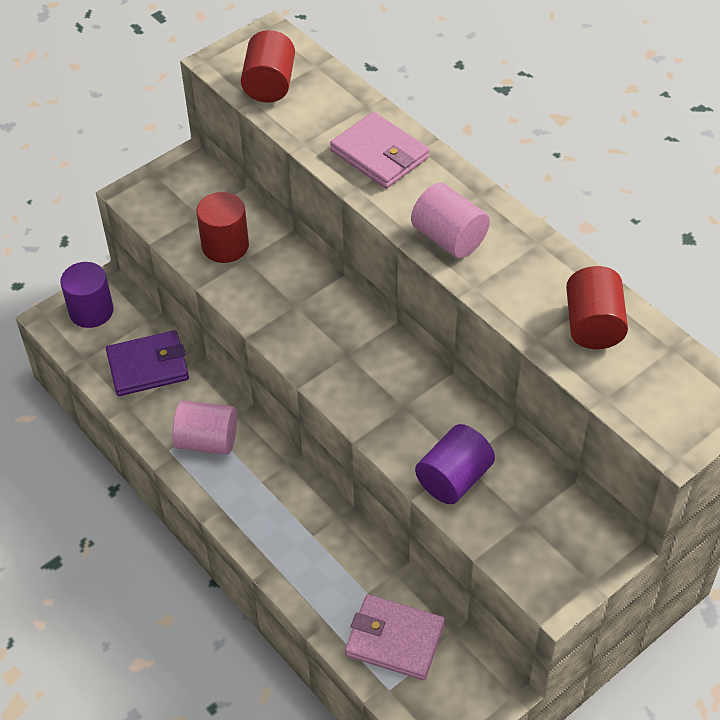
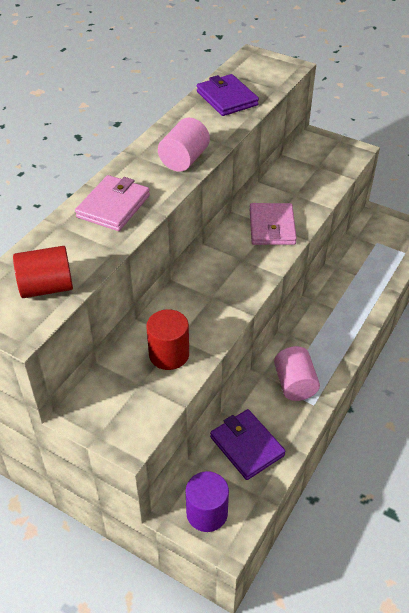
camera: 110 degrees left, 5 degrees down
pink wallet [345,594,445,680] -> pink wallet moved to [250,203,297,245]
purple cylinder [415,424,495,504] -> none
red cylinder [566,266,628,349] -> purple wallet [197,74,259,116]

